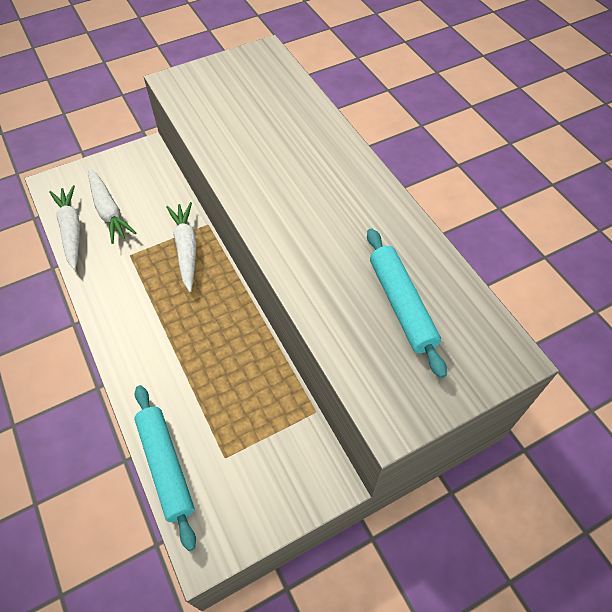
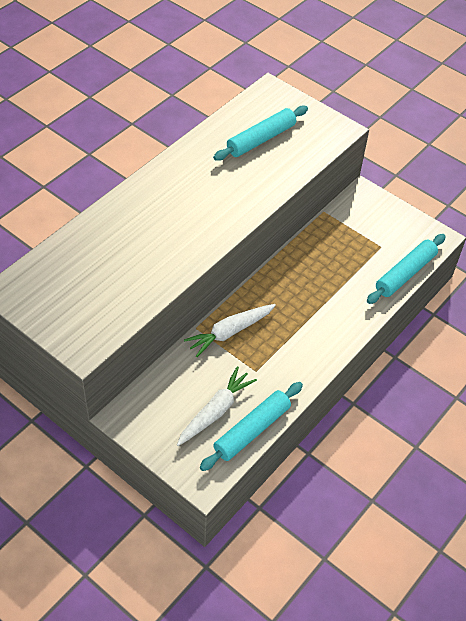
camera: 115 degrees left, 5 degrees down
white carrot [49,185,80,270] -> turquoise rolling pin [200,382,303,471]

